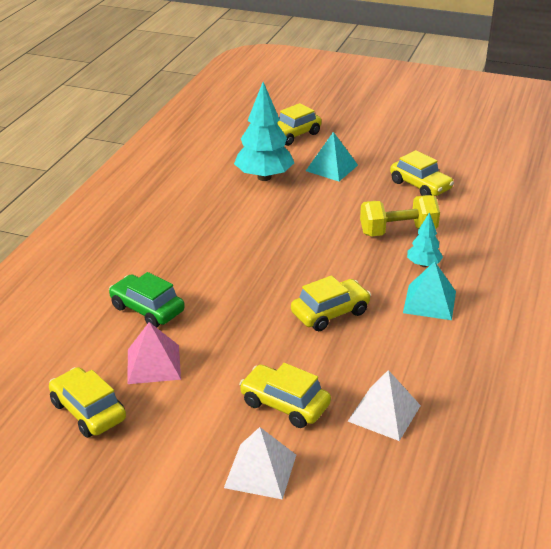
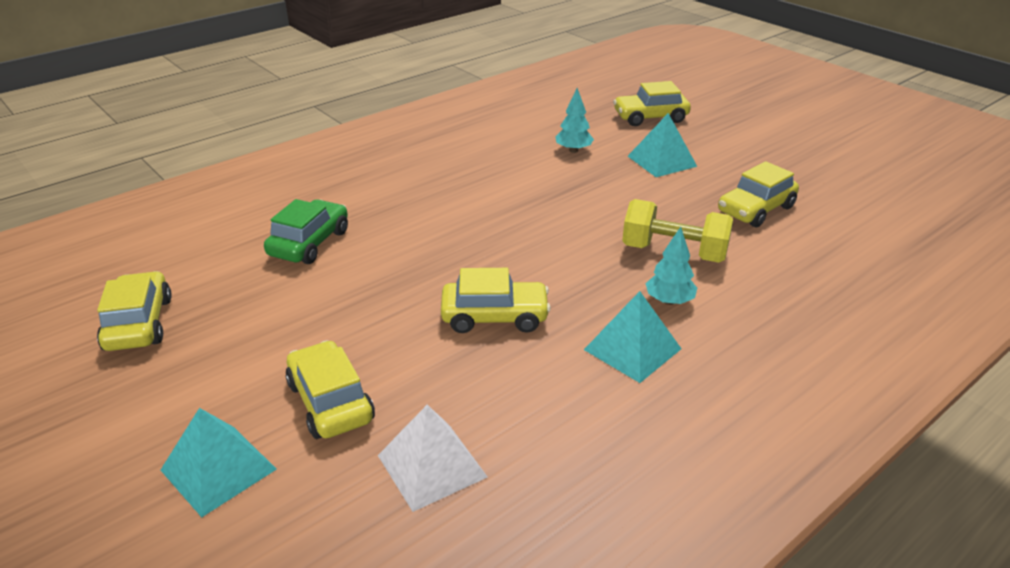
camera: 30 degrees right, 0 degrees up
green car [109,272,185,328] -> green car turned 45 degrees clockwise [264,199,348,264]
pink pyramid [127,322,181,384] -> none
white pyramid [224,427,296,500] -> turquoise pyramid [161,408,277,517]
turquoise tree [234,82,294,181] -> turquoise tree [556,88,594,153], size x0.52
yellow car [390,150,454,196] -> yellow car turned 60 degrees clockwise [718,161,799,227]

